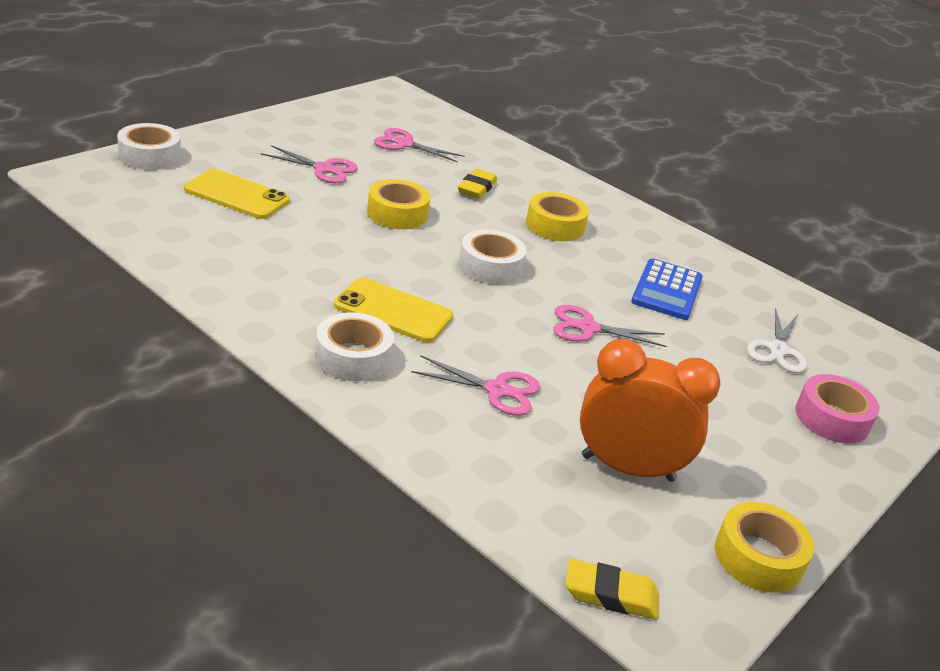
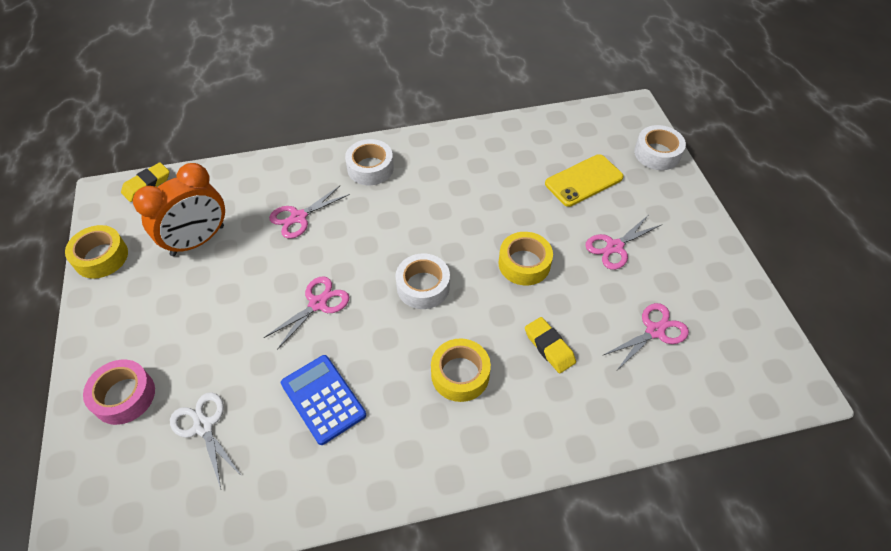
camera: 130 degrees right, 20 degrees up
yellow phone [334,278,453,342] -> none

